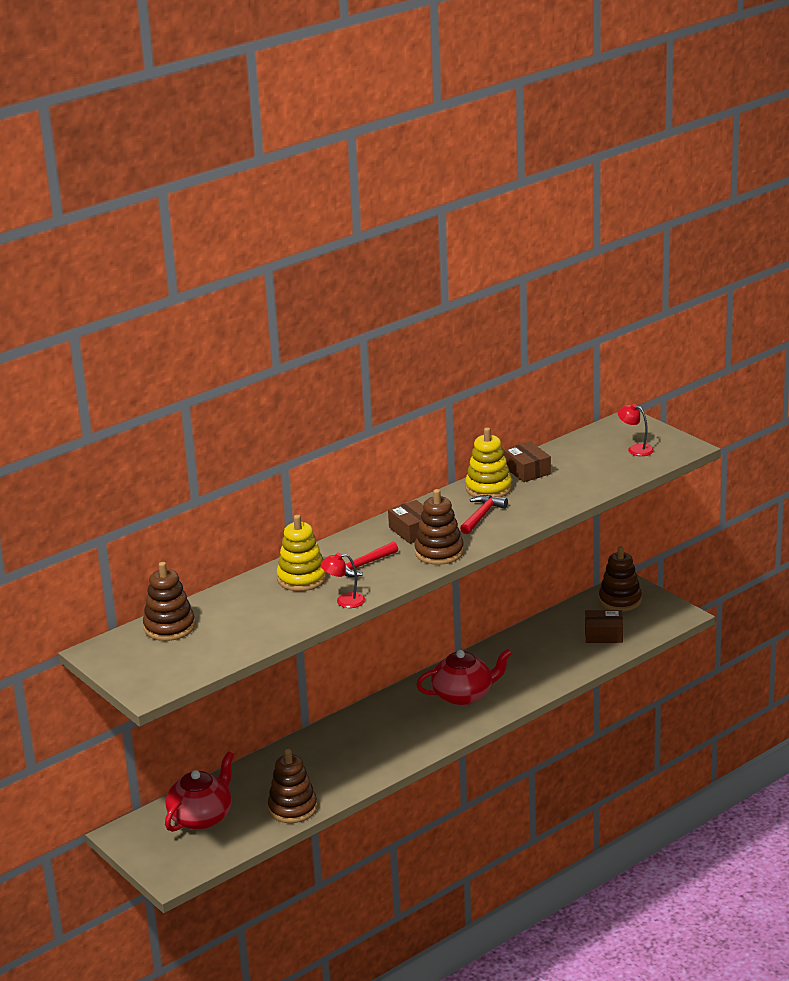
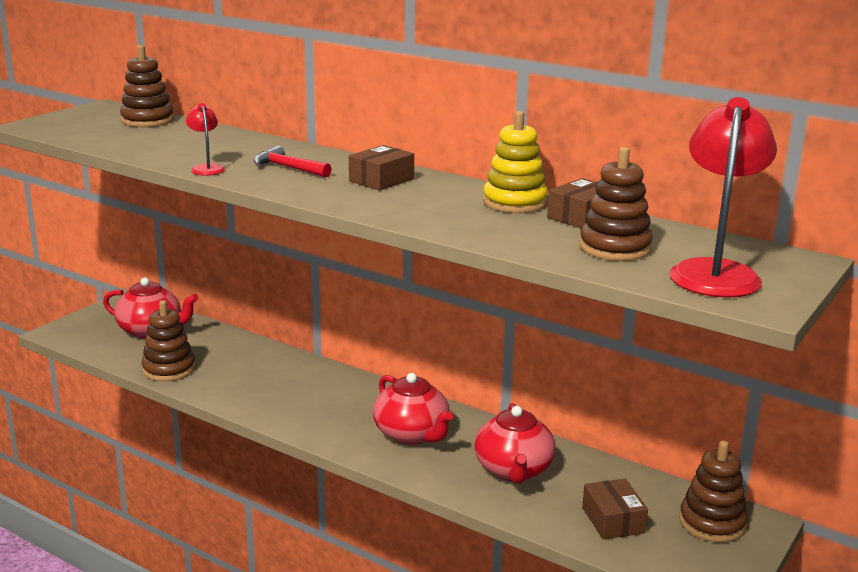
camera: 70 degrees right, 5 degrees down
yellow stacking toy [276,515,327,591] -> none
brown stacking toy [415,489,464,565] -> brown stacking toy moved to [580,147,653,261]
red hammer [460,495,508,534] -> none
red lamp [618,404,654,456] -> red lamp [669,97,777,298], size x2.11
none -> red teapot [474,403,556,484]

